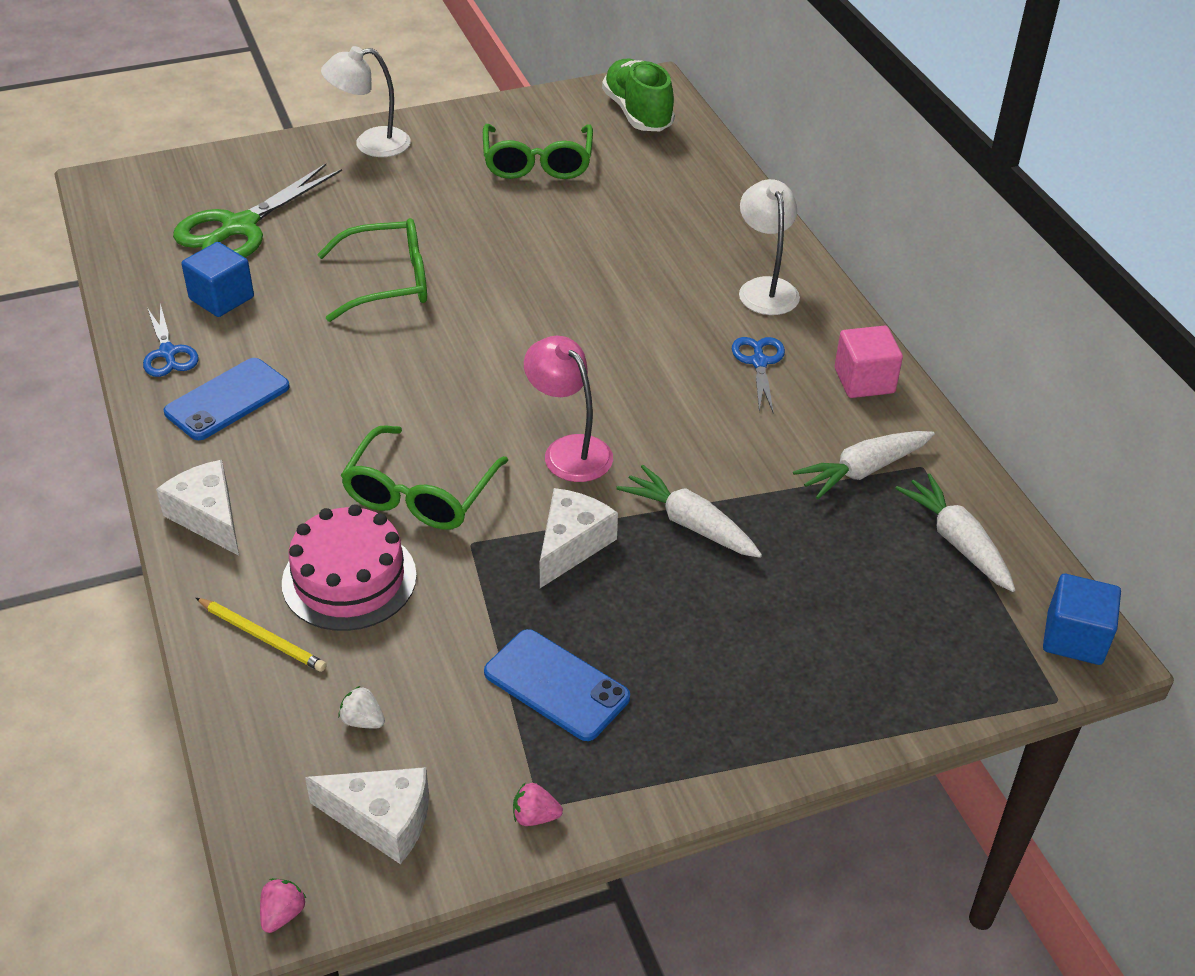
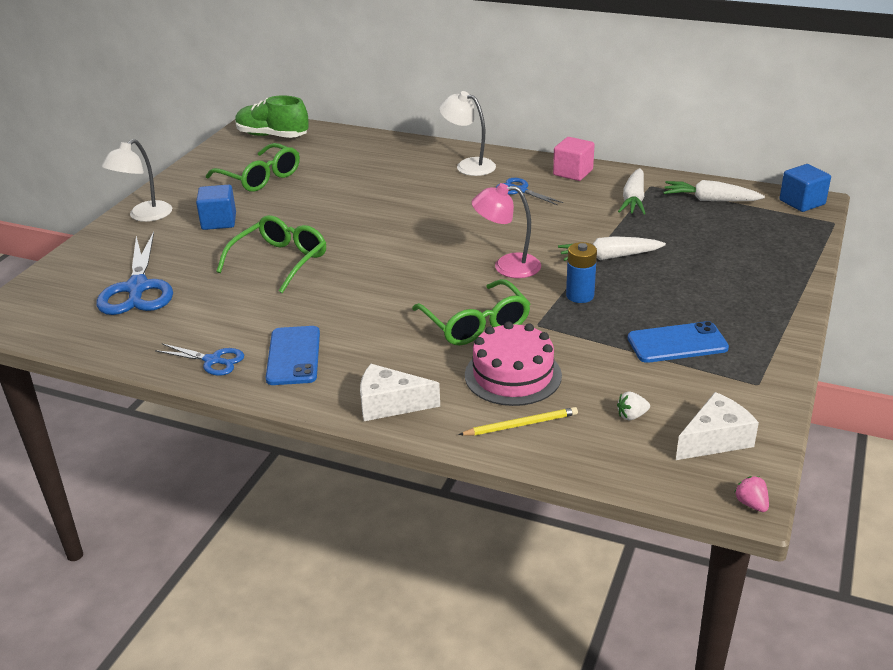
camera: 45 degrees left, 10 degrees down
green scissors [173,164,342,257] -> blue scissors [96,232,173,315]
blue cube [181,242,254,317] -> blue cube moved to [196,185,236,230]
pink strawberry [513,783,563,826] -> none
white cheese [540,488,618,588] -> blue battery [566,242,597,303]

